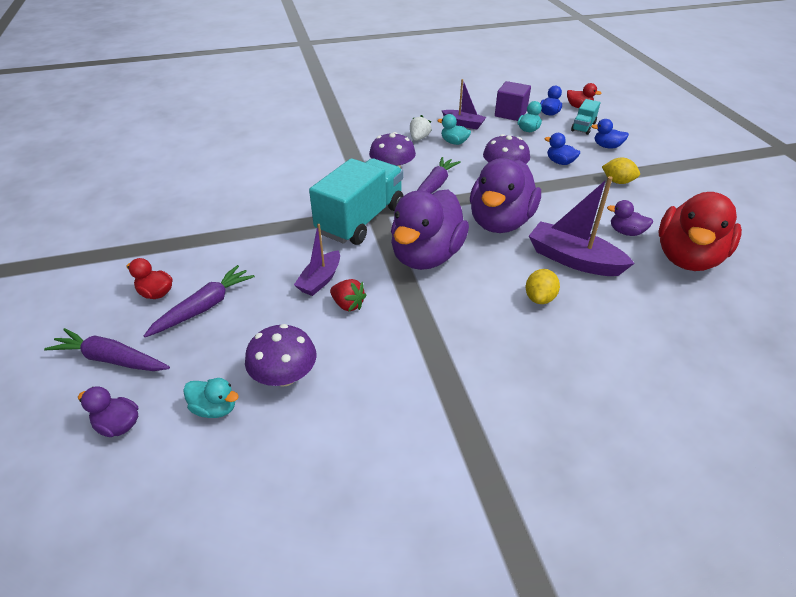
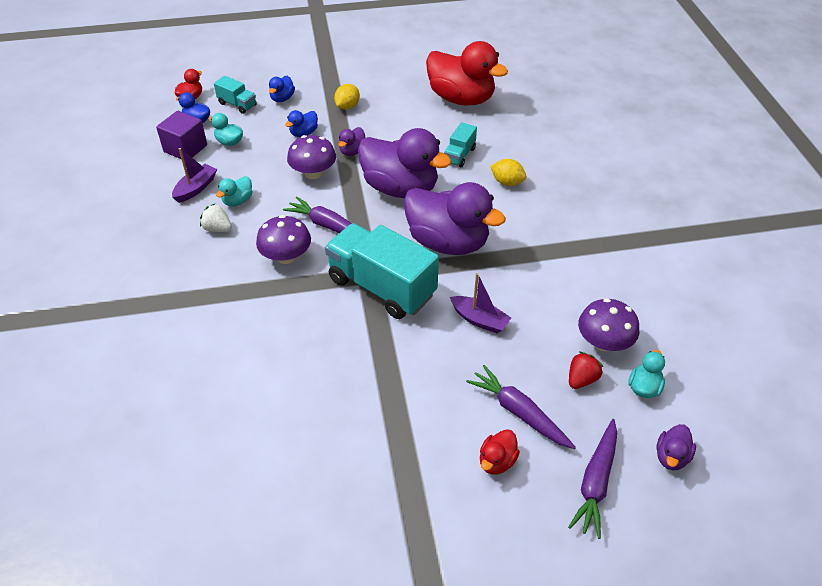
camera: 85 degrees left, 5 degrees up
red strawberry [330,279,367,312] -> red strawberry moved to [569,351,603,389]
purple boat [529,176,635,276] -> turquoise truck [444,122,477,167]
purple duck [607,200,653,236] -> purple duck moved to [339,127,365,156]

